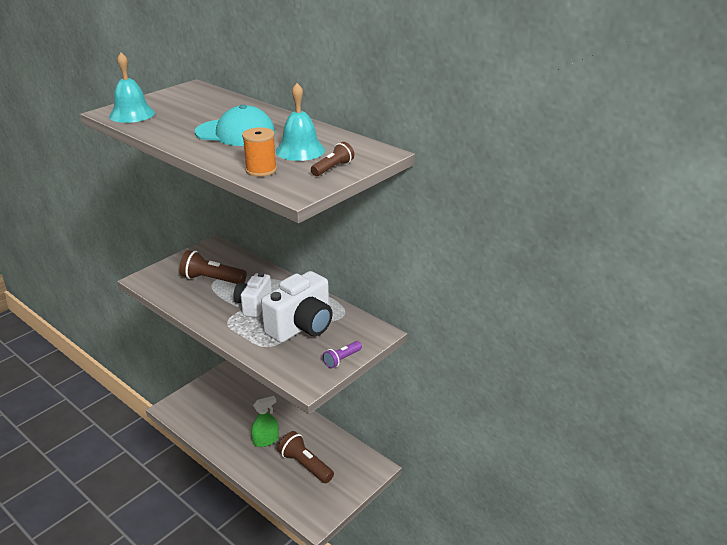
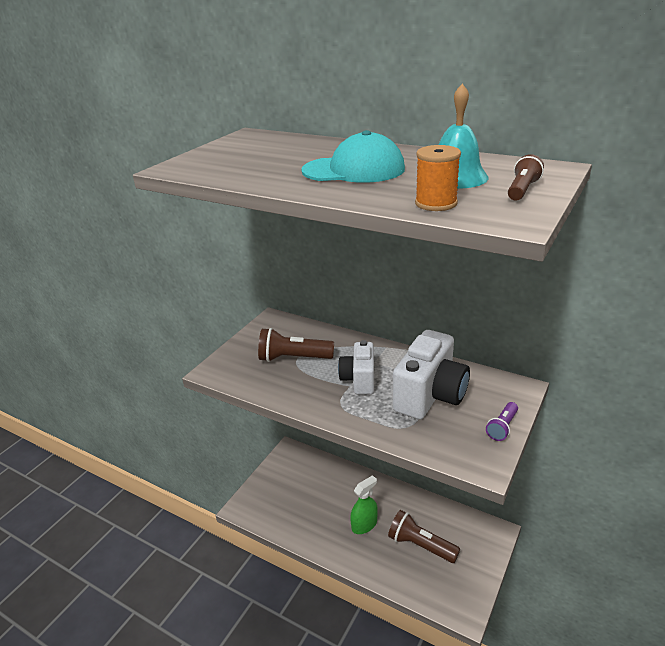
camera: 10 degrees left, 0 degrees up
turquoise bell [109,53,155,123] -> none

